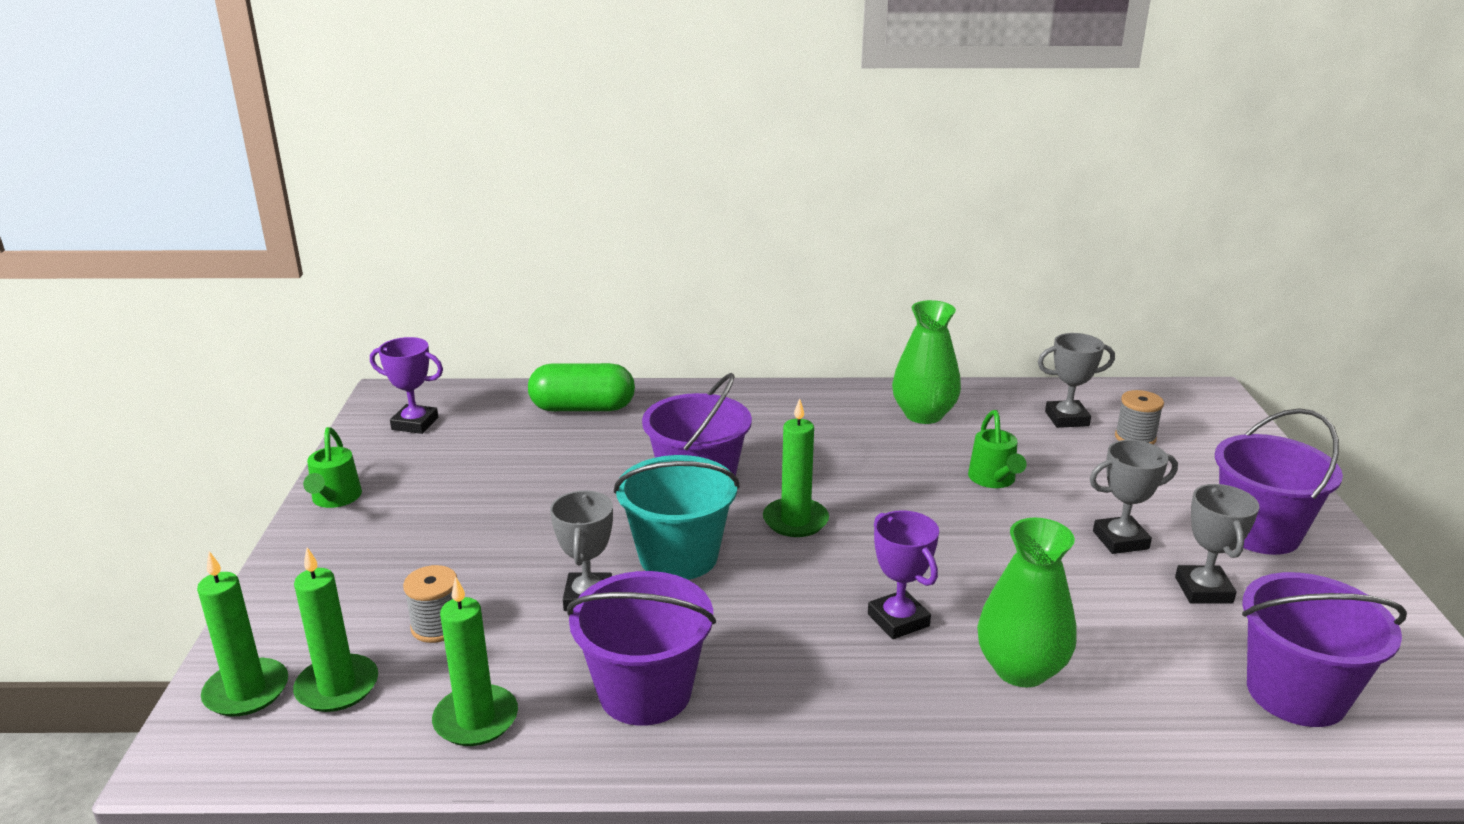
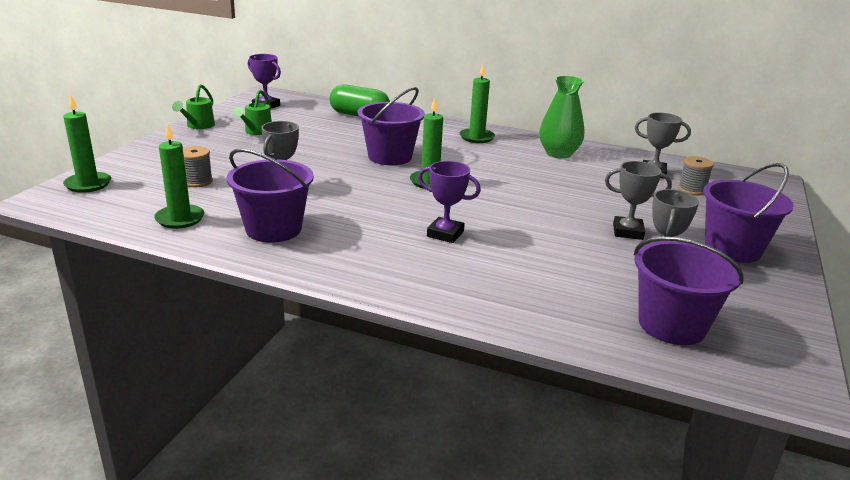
camera: 20 degrees right, 0 degrees up
green candle [293,547,378,712] -> green candle moved to [459,65,495,143]
turquoise bucket [614,455,740,580] -> none
purple trophy [868,510,939,639] -> purple trophy turned 60 degrees counterclockwise [418,161,481,243]
green watering can [968,410,1026,488] -> green watering can moved to [233,89,272,135]
green vase [977,518,1077,687] -> none

